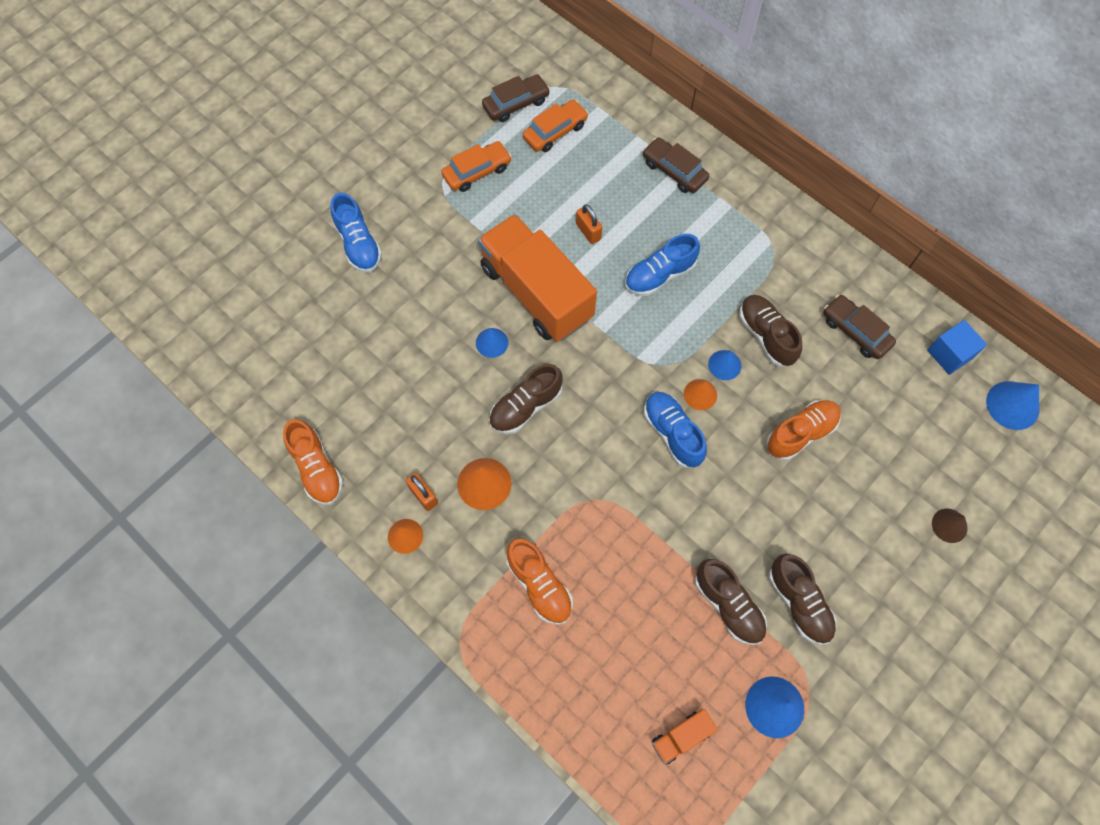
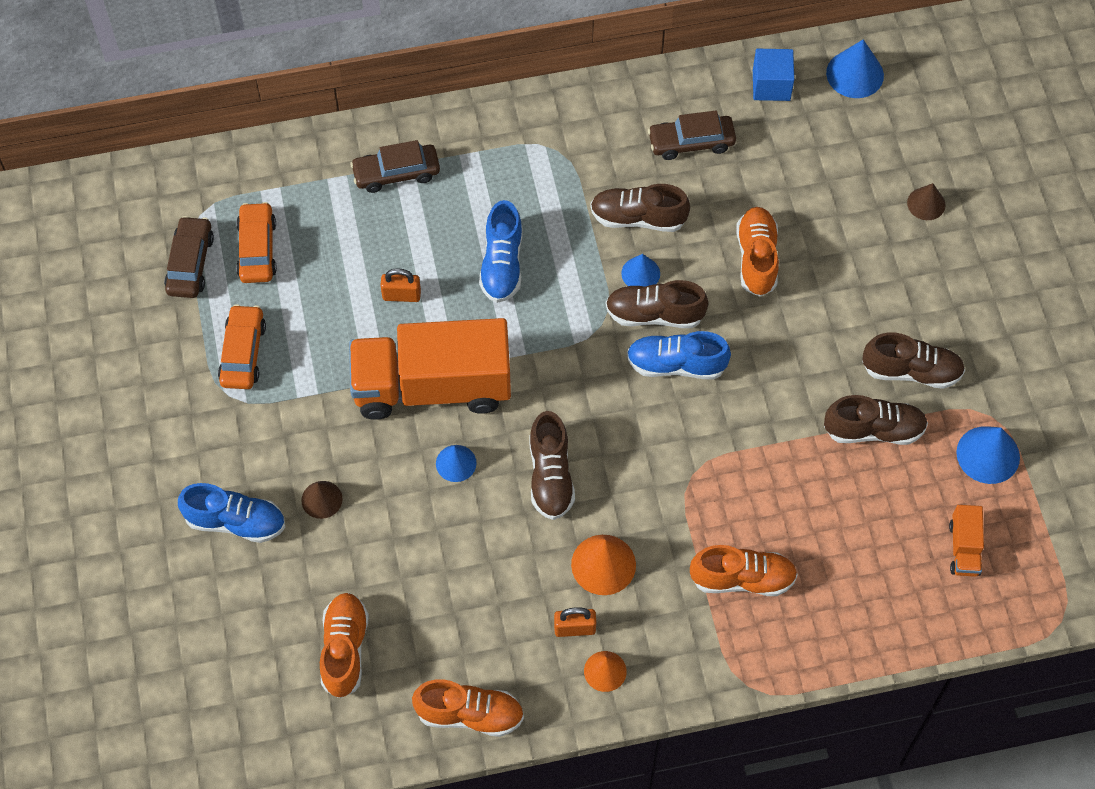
camera: 55 degrees left, 5 degrees down
orange cone [684,379,717,410] -> brown shoe [606,280,709,328]
none -> brown cone [301,481,343,519]
none -> orange shoe [320,593,369,698]

